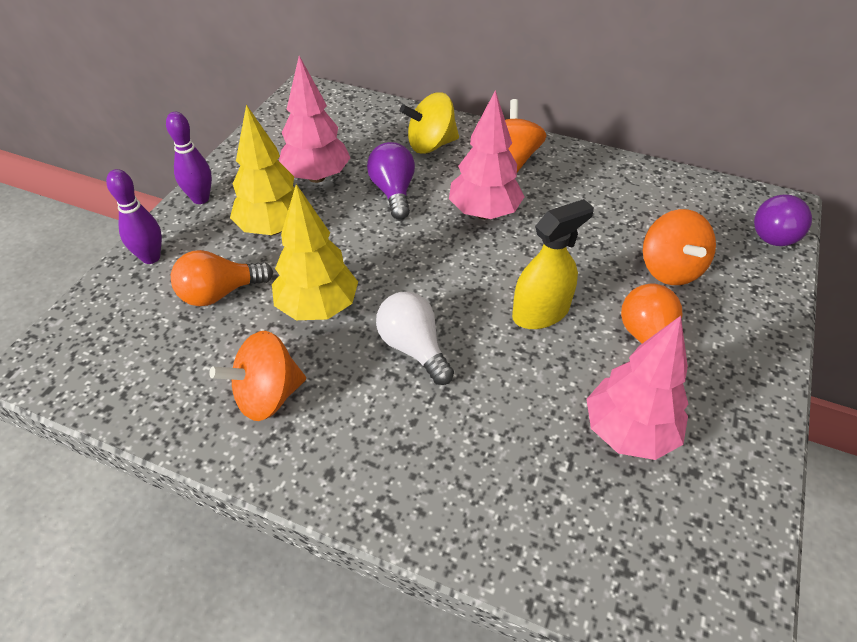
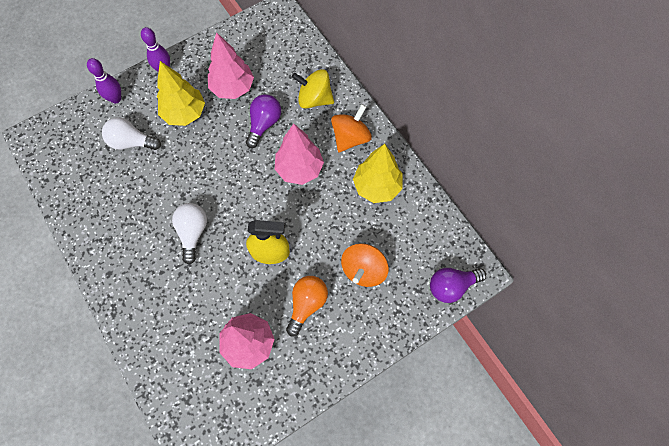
camera: 35 degrees right, 20 degrees up
orange light bulb [171,250,273,306] -> white light bulb [102,117,161,150]
orange spinning top [209,331,306,421] -> none
yellow tree [272,184,358,320] -> yellow tree moved to [353,144,403,203]

